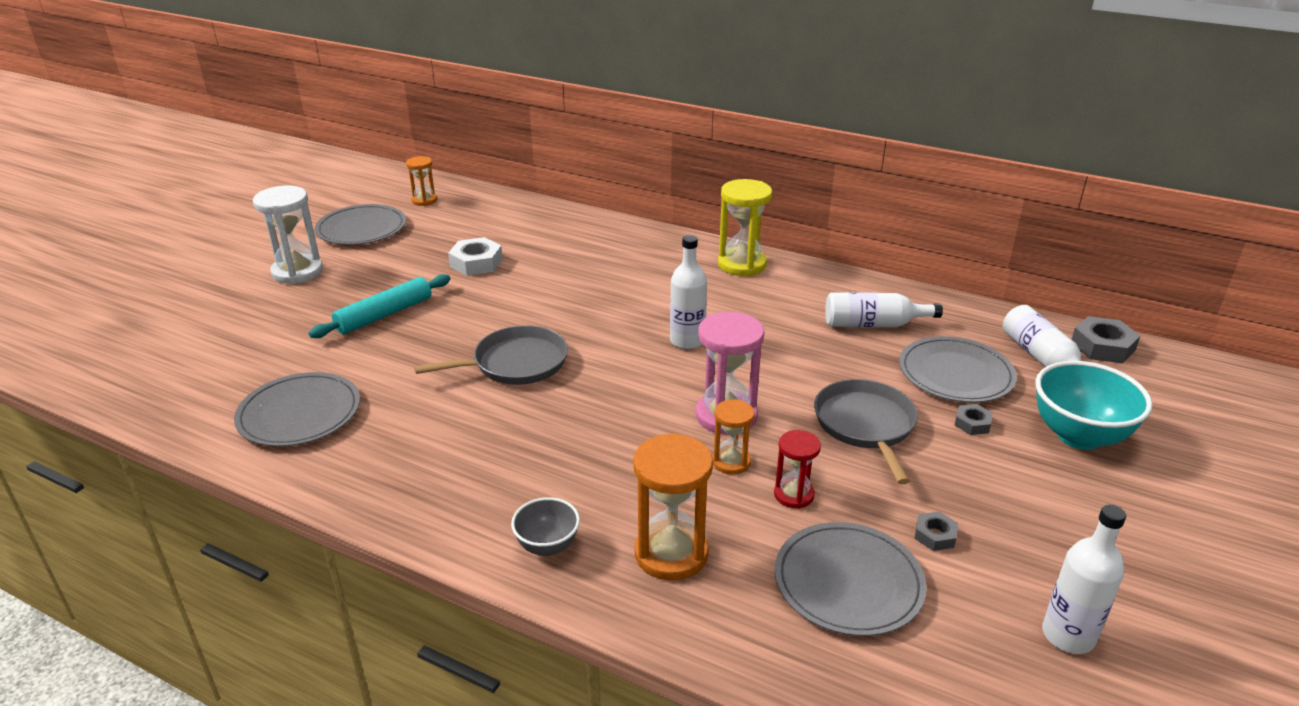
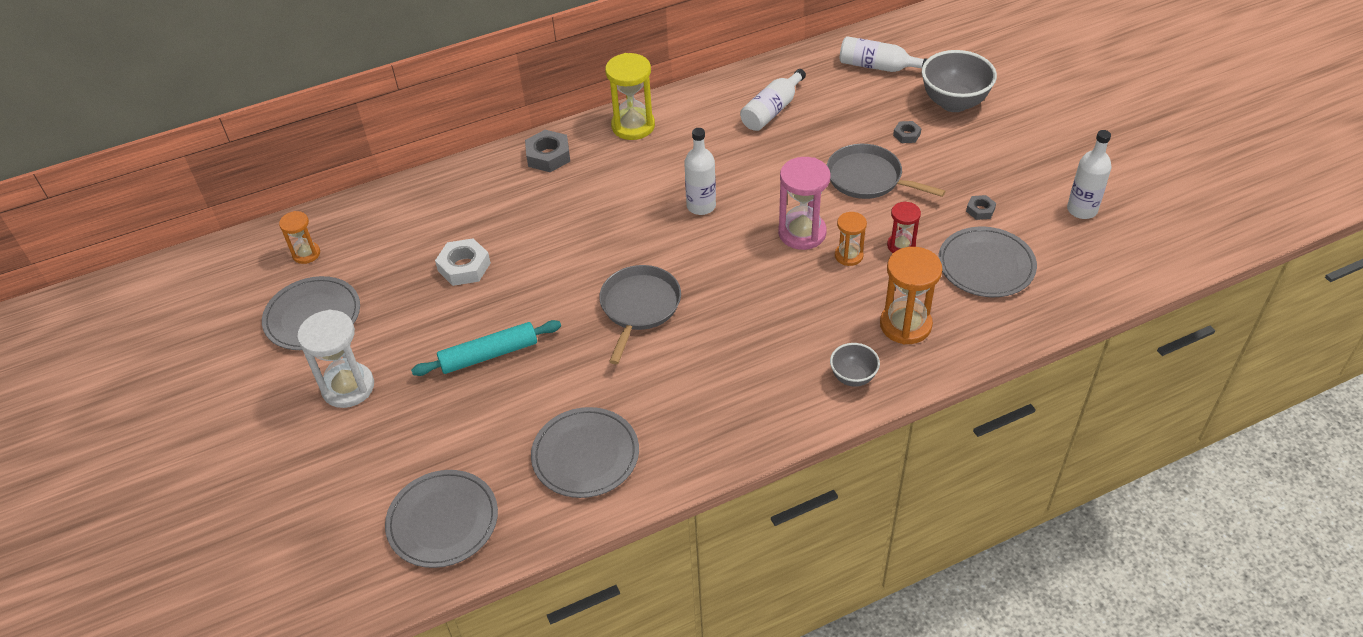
camera: 50 degrees left, 15 degrees up
turquoise rolling pin [309,274,451,338] -> turquoise rolling pin turned 75 degrees clockwise [411,320,561,376]
grey plate [899,336,1017,403] -> grey plate moved to [385,470,498,568]
turquoise bowl [1035,361,1153,450] -> grey bowl [922,50,997,112]
grey nut [1071,316,1140,363] -> grey nut moved to [525,130,570,172]

